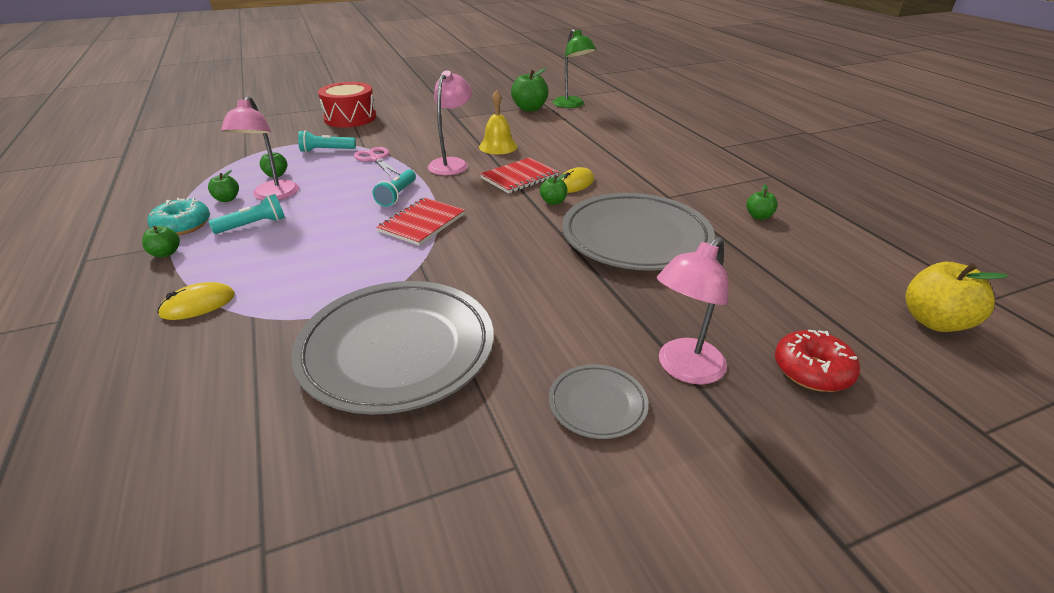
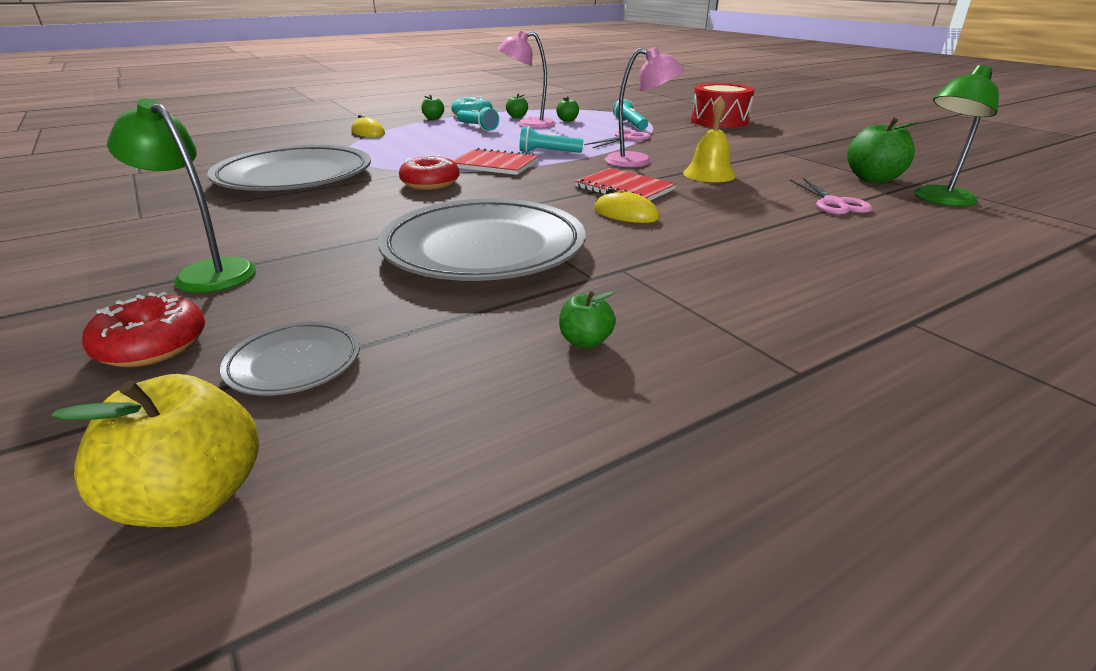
camera: 80 degrees right, 5 degrees down
green apple [540,174,568,205] -> none
grey plate [549,364,649,439] -> grey plate moved to [220,321,360,396]
pink lamp [657,237,729,385] -> green lamp [107,98,256,293]
none -> red donut [399,155,460,190]
none -> pink scissors [790,178,872,215]

